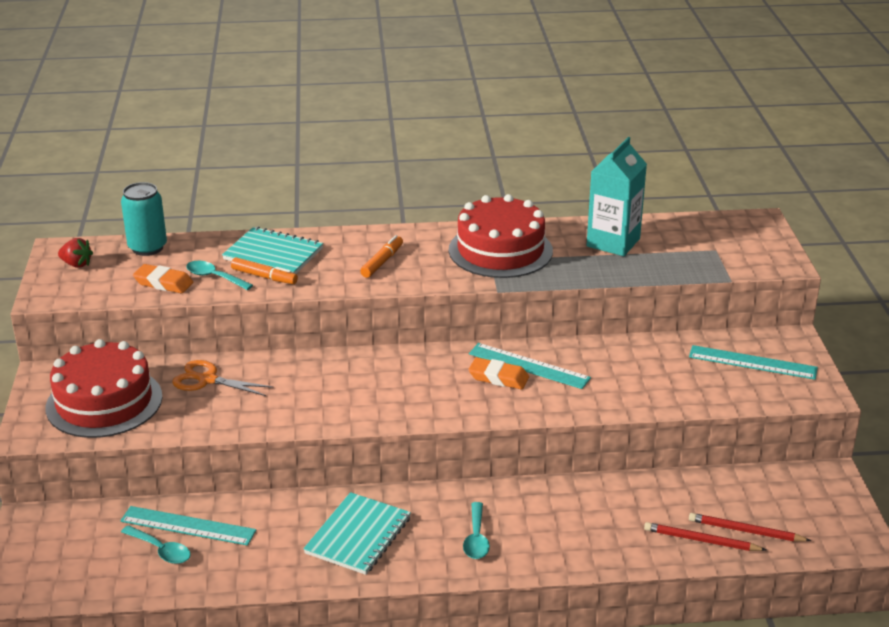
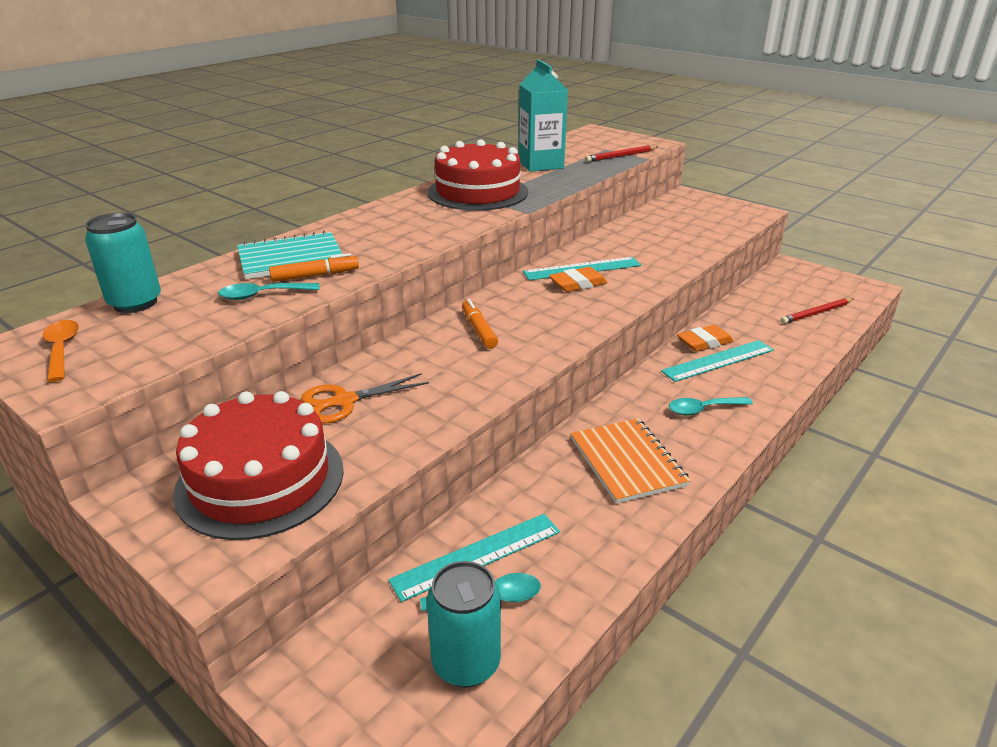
camera: 45 degrees left, 0 degrees up
red strawberry [58,238,93,268] -> orange spoon [43,320,79,382]
orange eraser [133,264,193,293] -> orange eraser moved to [677,325,734,352]
turquoise notebook [303,492,411,575] -> orange notebook [571,418,691,504]
orange marker [360,235,403,278] -> orange marker moved to [462,299,498,349]
turquoise spoon [463,502,490,559] -> turquoise spoon turned 120 degrees clockwise [669,397,753,415]
red pencil [644,522,766,551] -> red pencil moved to [585,145,658,162]
turquoise ruler [689,345,818,380] -> turquoise ruler moved to [661,340,774,382]
none -> turquoise can [427,561,501,687]

